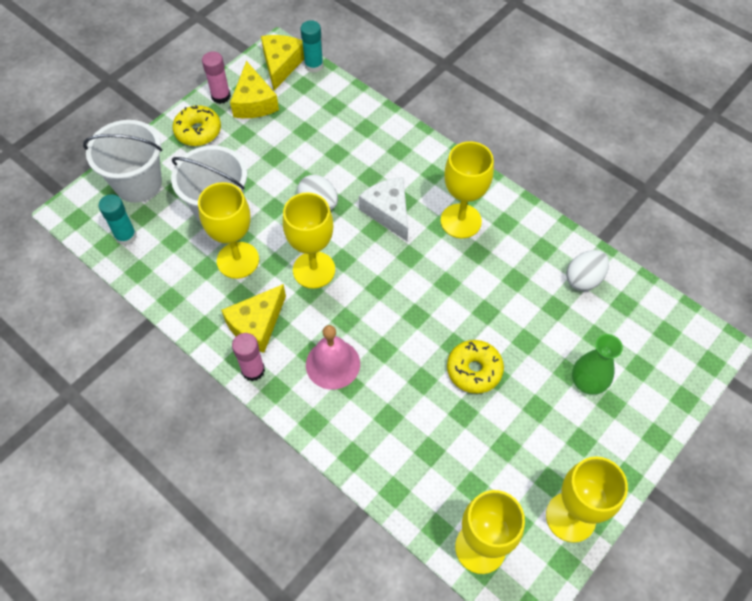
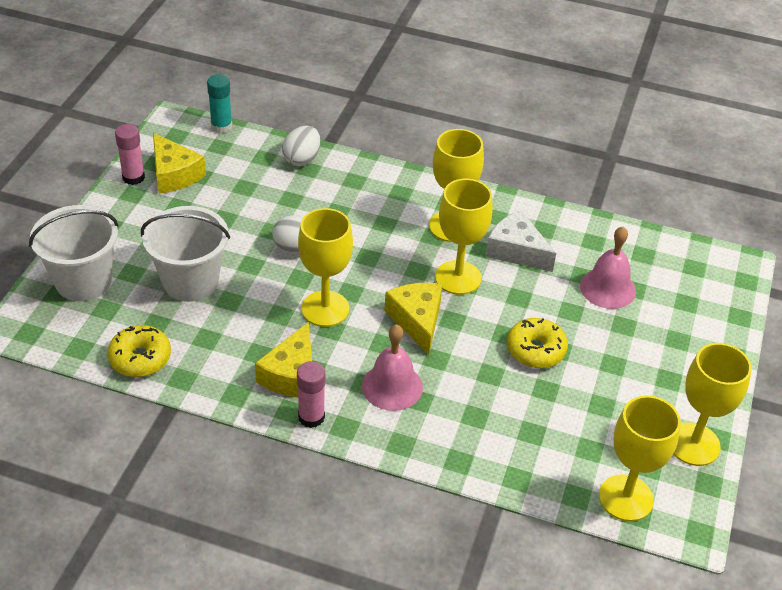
camera: 25 degrees left, 15 degrees down
turquoise glue stick [98,194,137,246] -> none
yellow donut [173,105,221,146] -> yellow donut moved to [107,325,171,377]
yellow goblet [198,182,259,279] -> yellow goblet moved to [435,179,493,295]
yellow cheese [261,35,304,91] -> yellow cheese moved to [385,283,442,355]
white cheese [359,177,408,241] -> white cheese moved to [486,210,556,272]
white egg [566,250,609,291] -> white egg moved to [282,126,320,166]
green vase [572,334,623,395] -> none
none -> pink bell [580,227,636,309]

